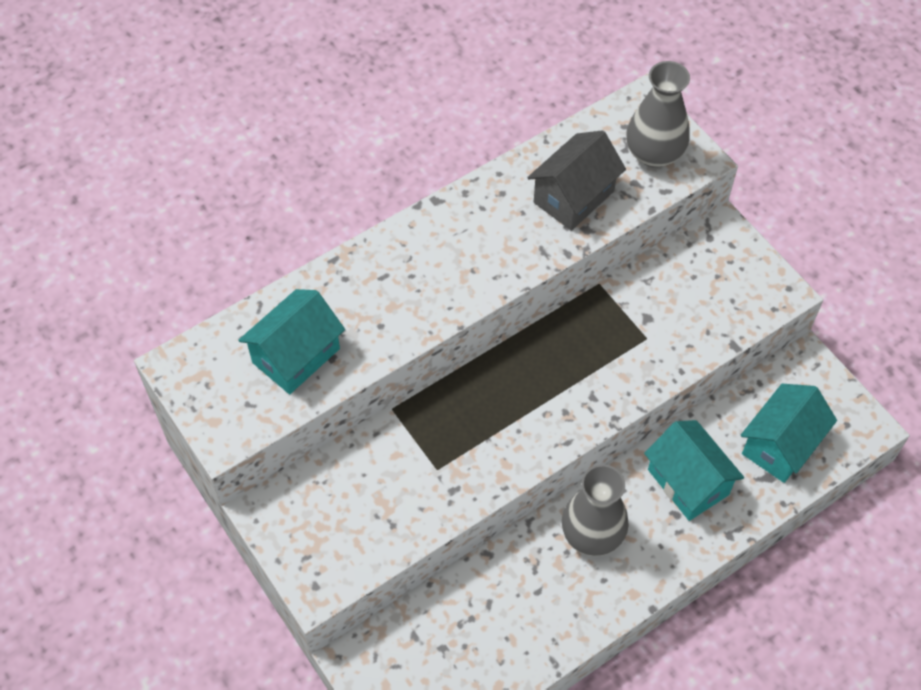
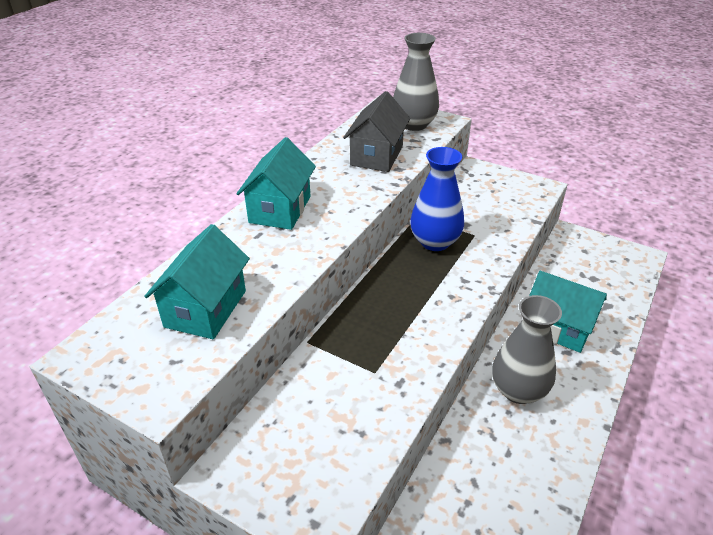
camera: 25 degrees left, 20 degrees down
turquoise house [741,384,837,483] -> turquoise house moved to [237,137,316,230]
none -> blue vase [410,147,464,251]

